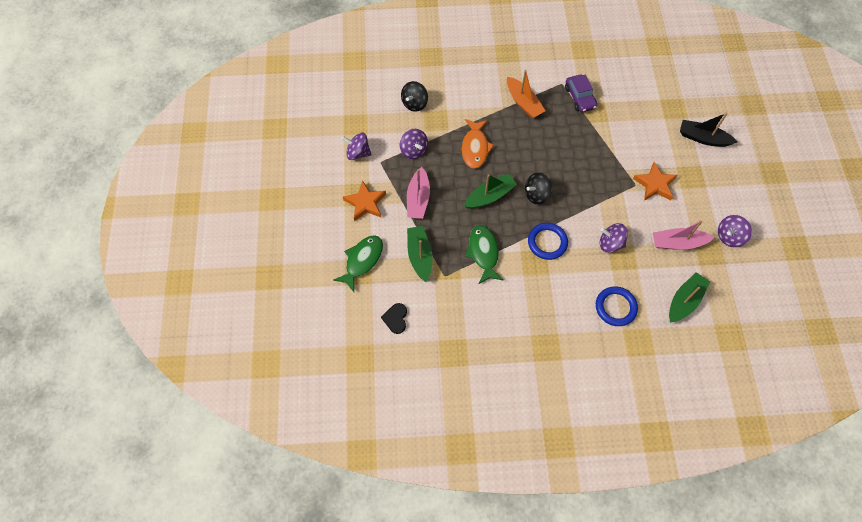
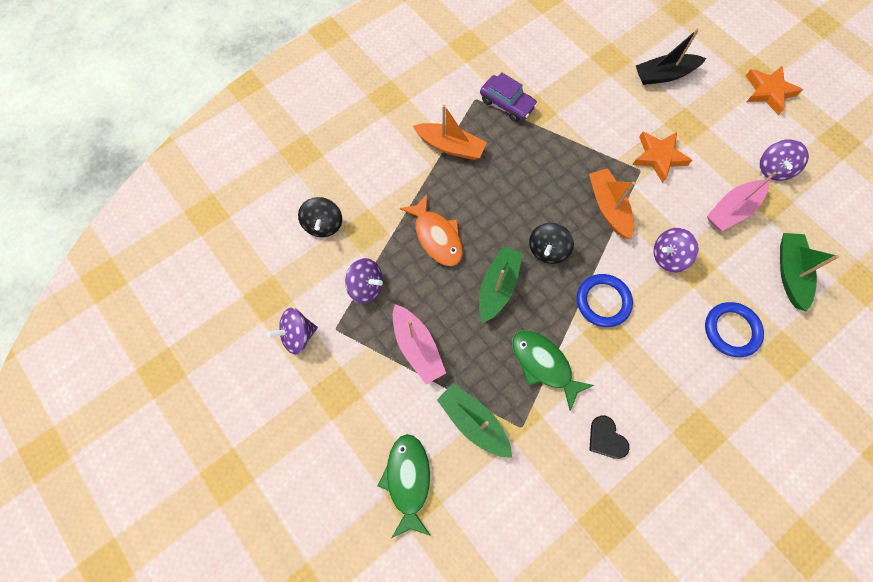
camera: 35 degrees left, 5 degrees up
orange star [343,180,386,221] -> orange star moved to [746,66,803,115]
black heart [381,303,407,334] -> black heart moved to [589,416,629,459]
none -> orange boat [589,168,635,239]

